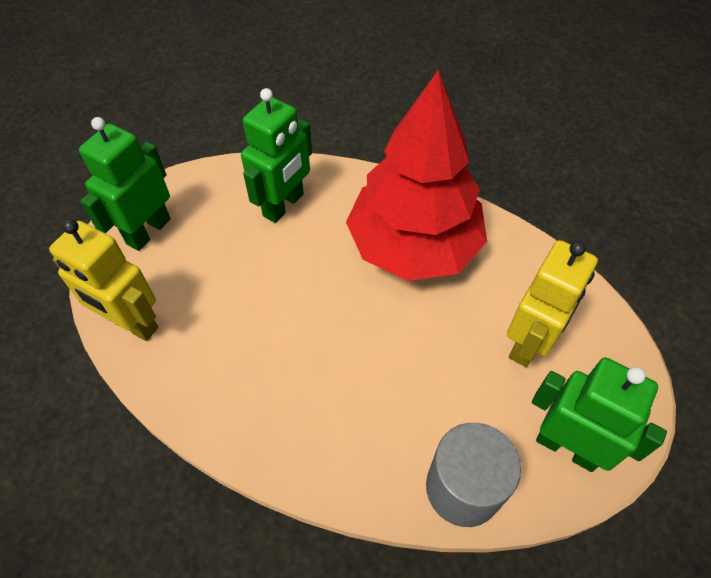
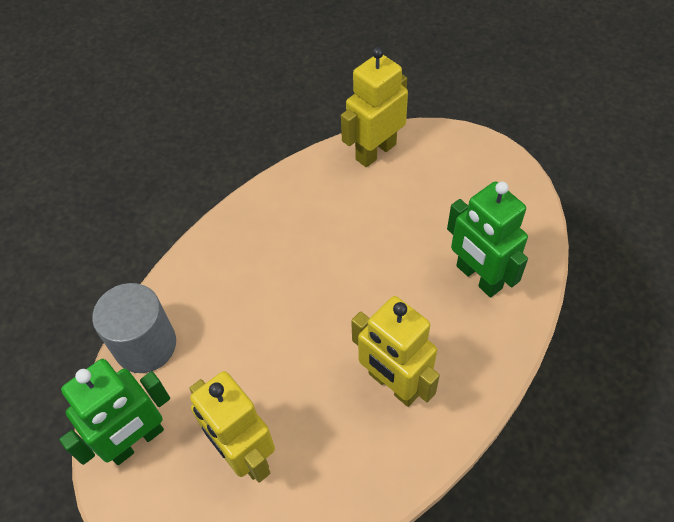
camera: 110 degrees right, 0 degrees up
green robot [79,117,171,251] -> none
red tree [346,70,487,281] -> yellow robot [351,296,440,407]

